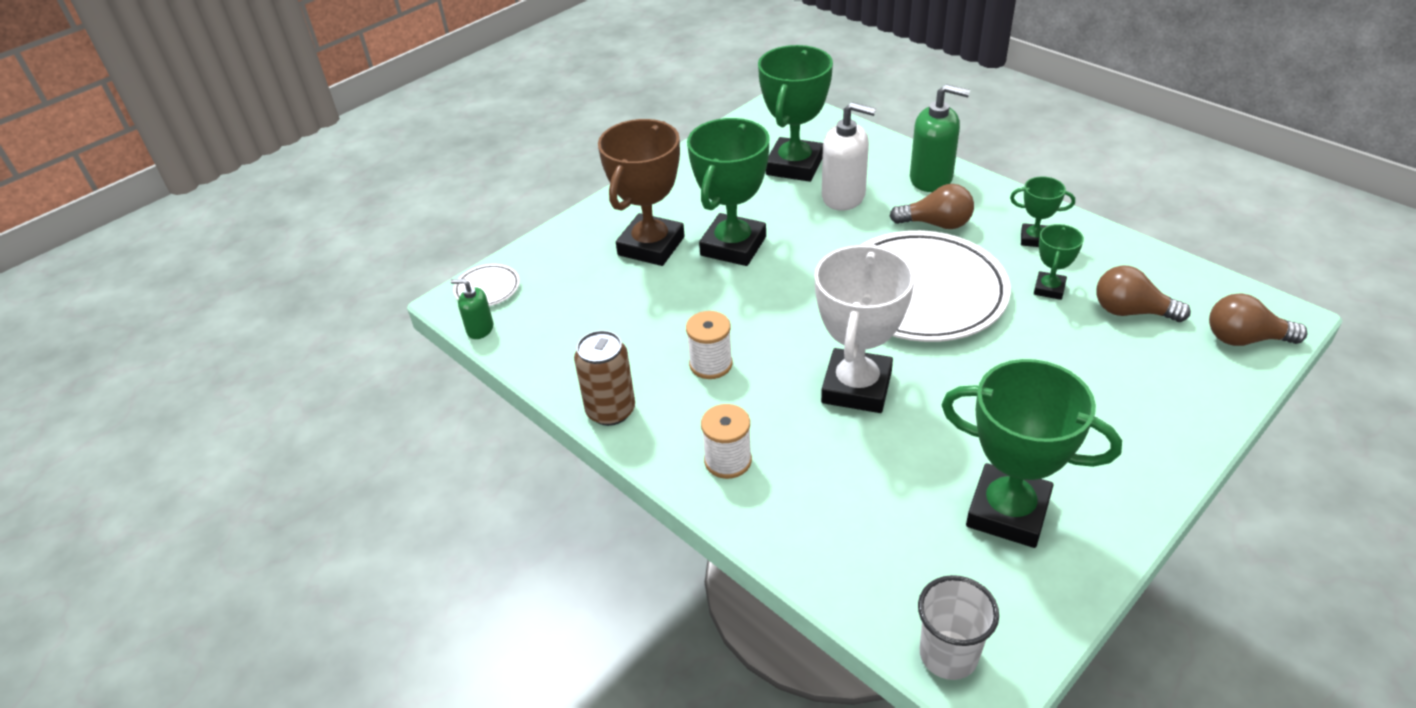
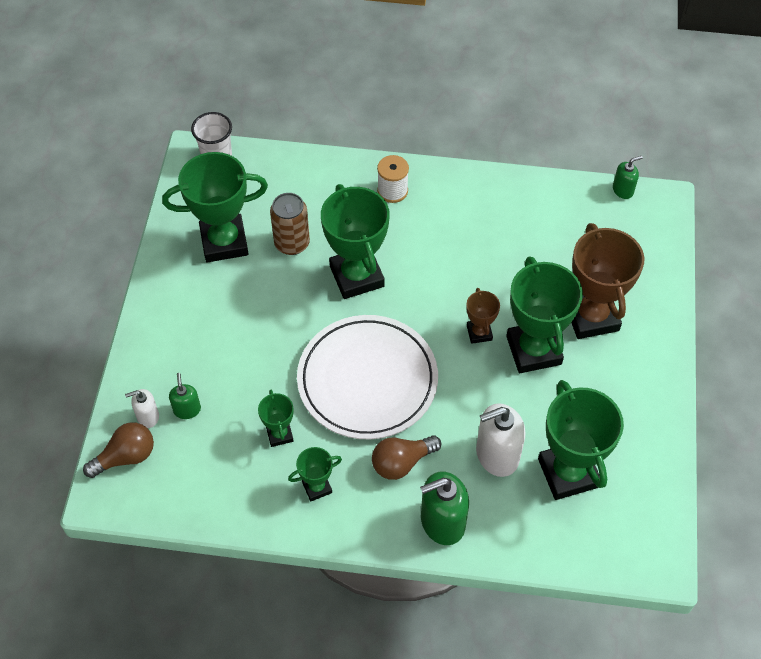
camera: 140 degrees right, 15 degrees up
white plate [453,264,520,306] -> none
brown can [574,330,635,426] -> brown can moved to [270,193,310,255]
white spool [686,311,733,379] -> none
white trophy [815,244,914,413] -> green trophy [321,184,390,299]
brown light bulb [1096,266,1191,322] -> none
none -> white soap dispenser [125,389,159,428]
none -> green soap dispenser [169,373,201,419]
none -> brown trophy [466,288,500,344]

